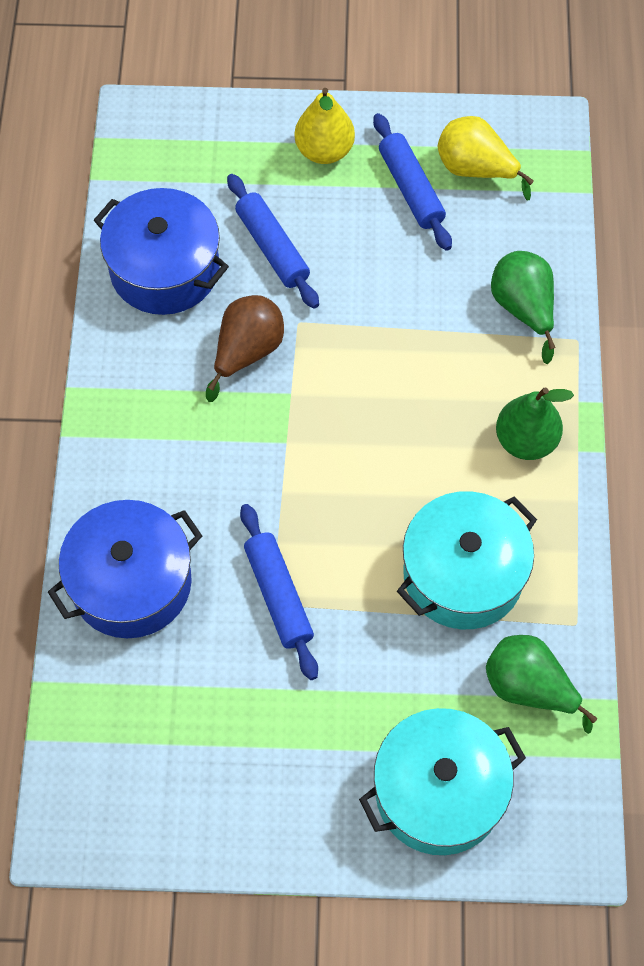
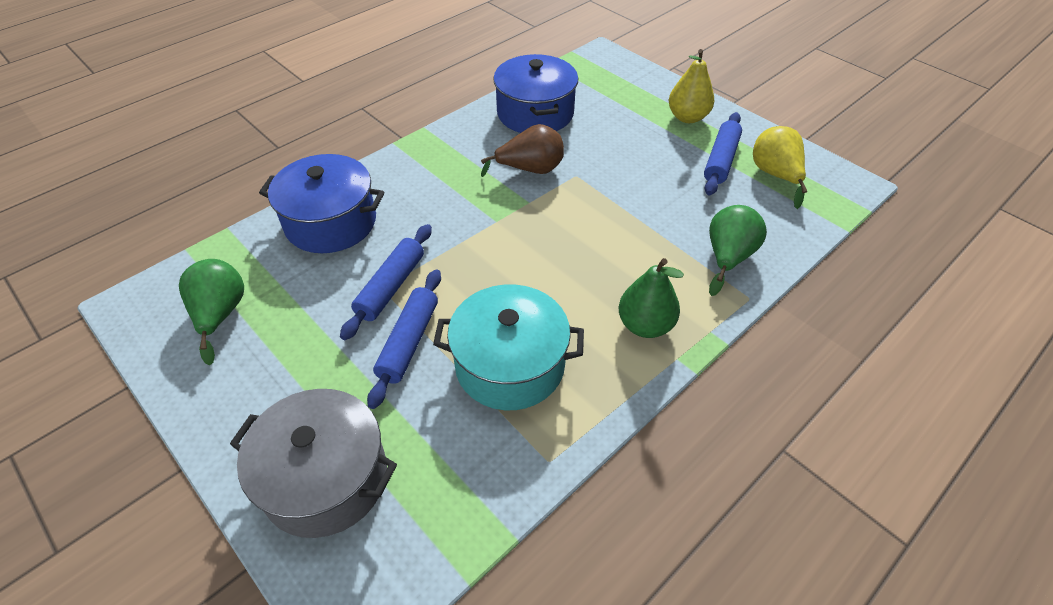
camera: 45 degrees right, 15 degrees down
blue rolling pin [227,174,319,309] -> blue rolling pin moved to [367,269,441,409]
turquoise pot [359,708,526,855] -> grey pot [230,389,397,538]
green pear [486,635,597,734] -> green pear moved to [179,259,244,365]

